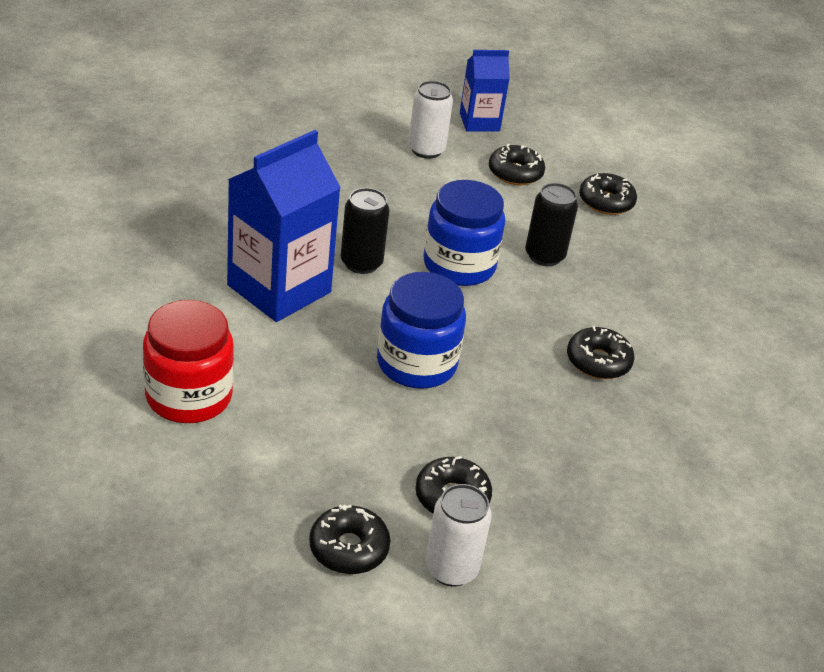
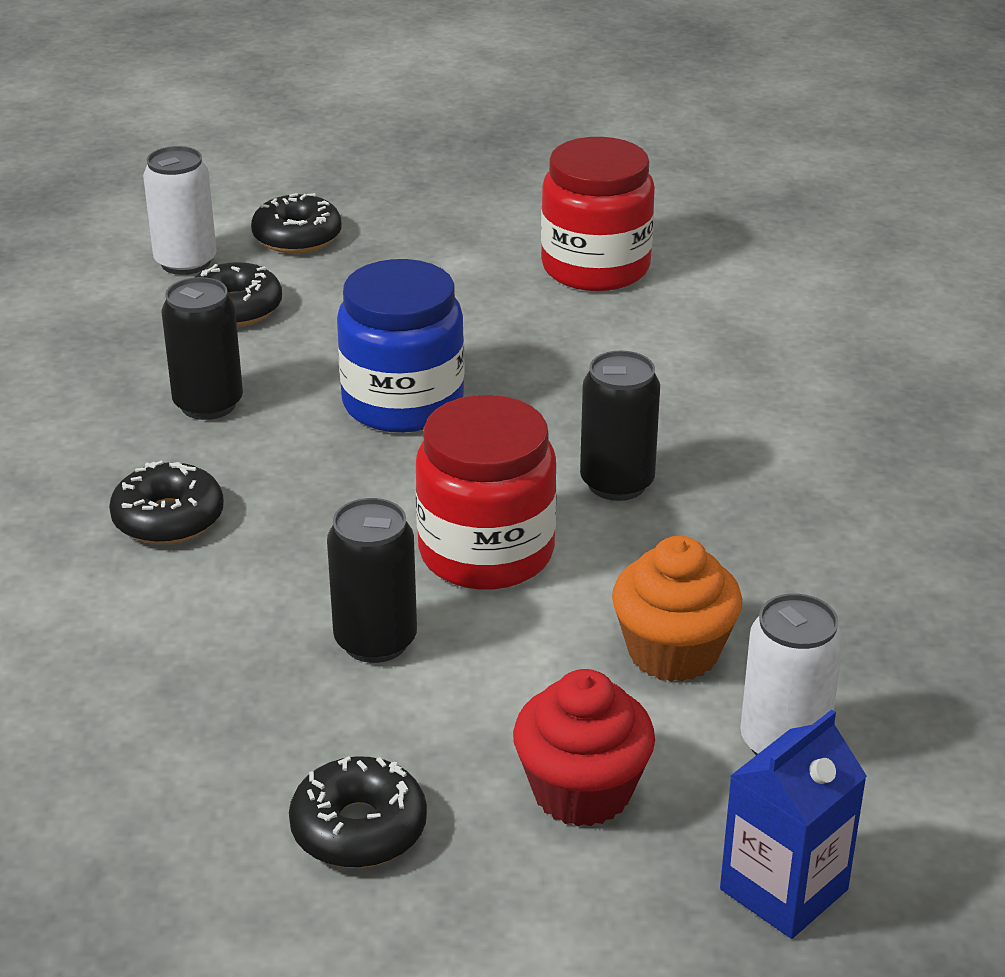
camera: 150 degrees right, 5 degrees down
blue carton [227,130,341,322] -> none
blue jar [423,180,505,286] -> red jar [416,395,557,590]
black donut [489,144,545,185] -> red cupcake [513,669,655,826]
none -> black can [161,277,243,420]
none -> orange cupcake [612,536,742,682]

